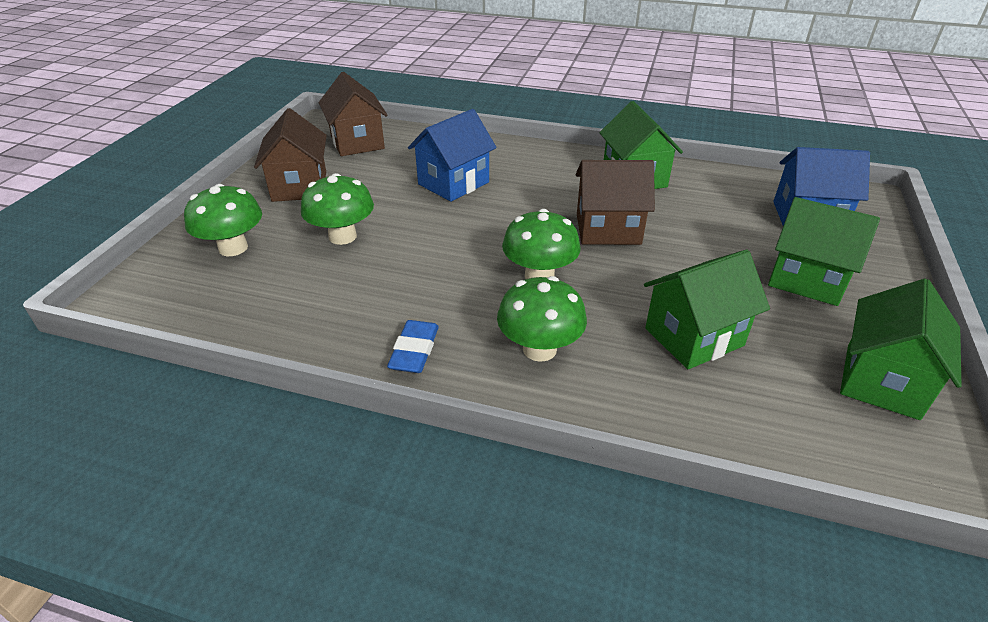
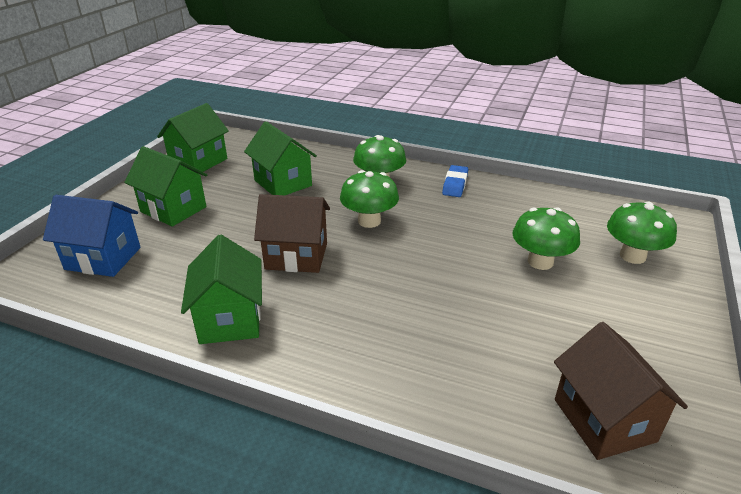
camera: 175 degrees left, 5 degrees down
brown house [254,108,327,202] -> none
blue house [408,109,497,202] -> none
green house [644,250,770,369] -> green house turned 75 degrees clockwise [244,121,317,195]

